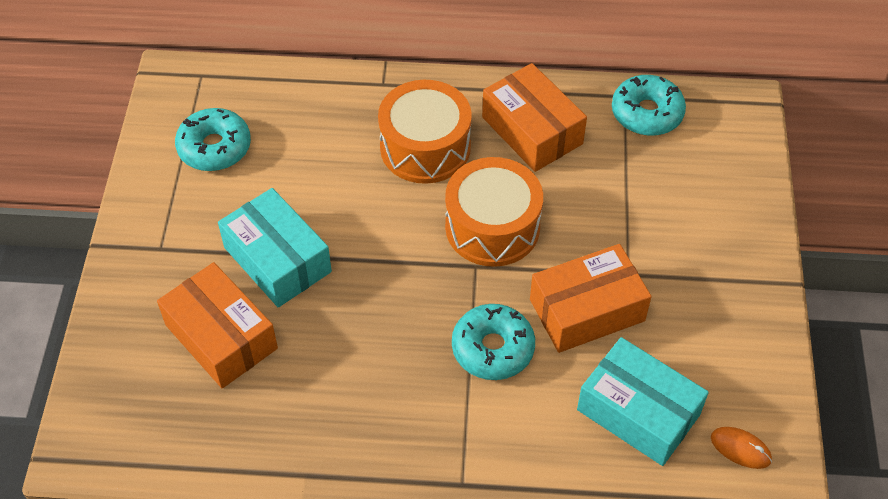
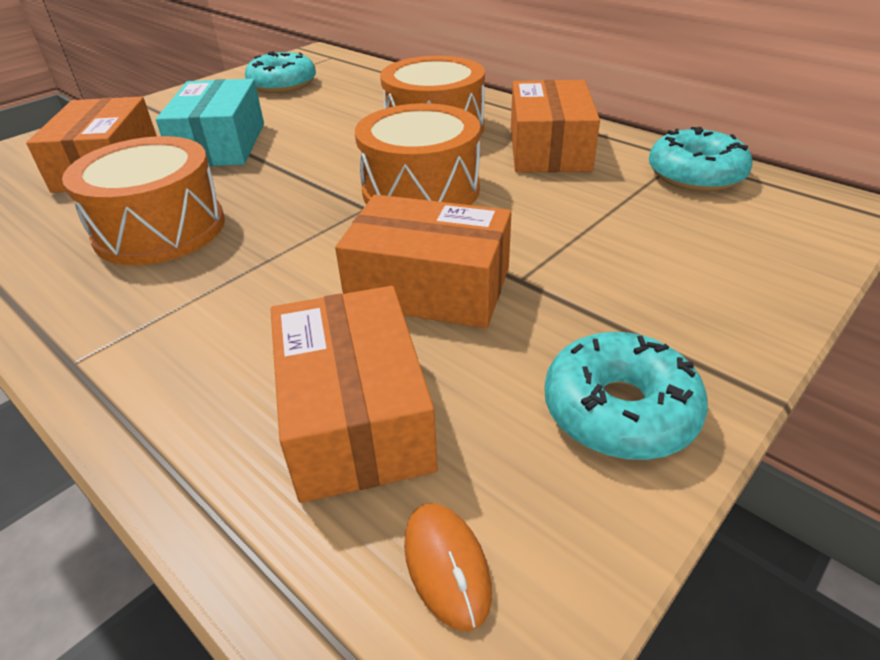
camera: 40 degrees right, 15 degrees down
turquoise donut [452,304,535,380] -> turquoise donut moved to [544,332,708,460]
turquoise box [577,337,709,466] -> orange box [271,286,438,503]
none -> orange drum [62,136,225,265]

